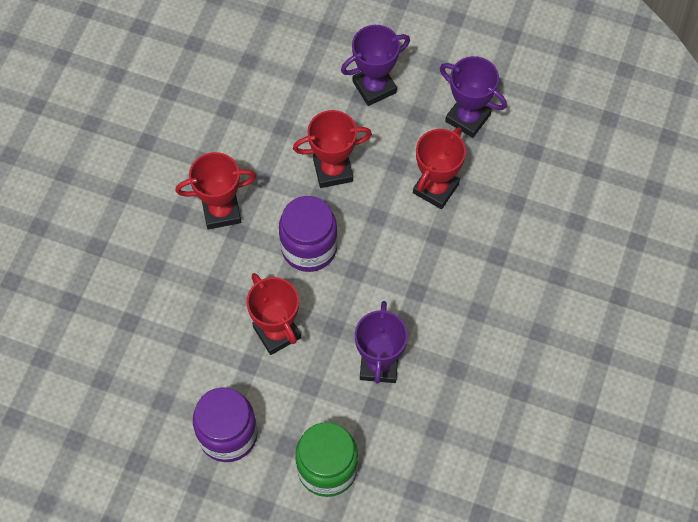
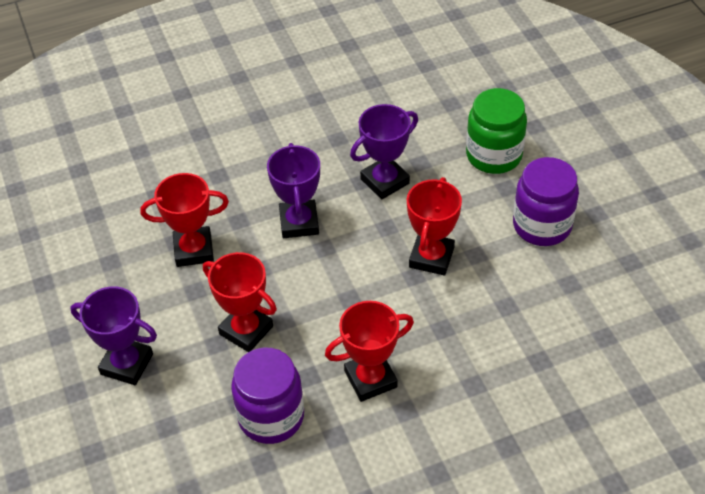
camera: 130 degrees left, 15 degrees down
red trophy [175,152,256,230] -> red trophy turned 60 degrees counterclockwise [325,301,414,402]
purple jar [279,196,338,272] -> purple jar moved to [231,347,304,444]
purple trophy [440,56,507,138] -> purple trophy moved to [267,143,320,238]

